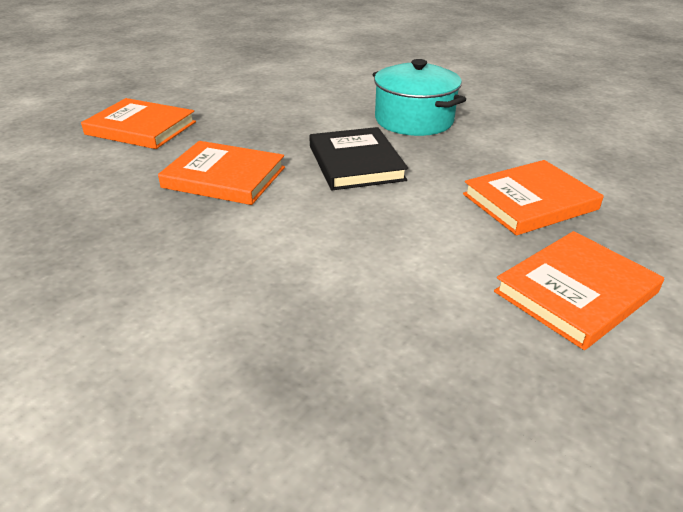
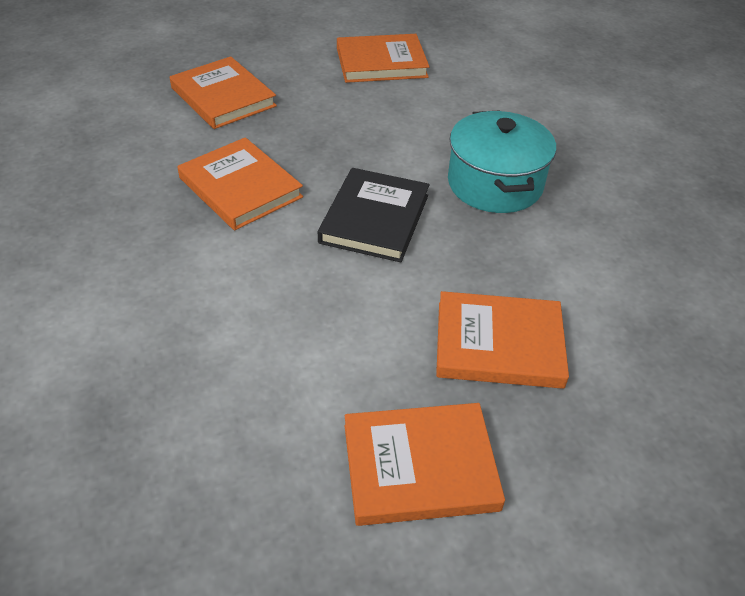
camera: 30 degrees right, 10 degrees up
none -> orange book [337,34,430,83]

